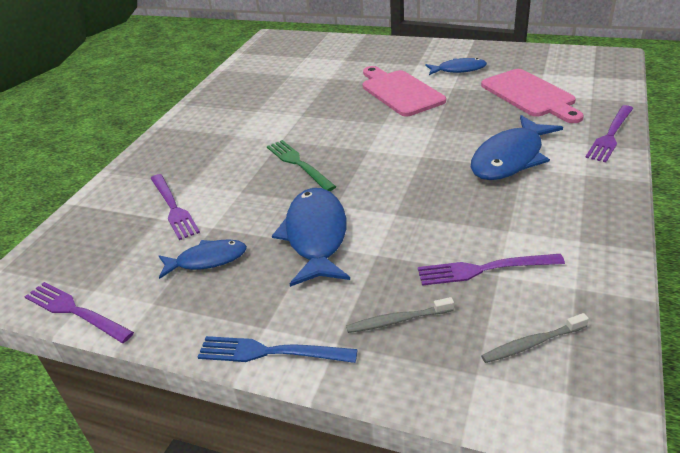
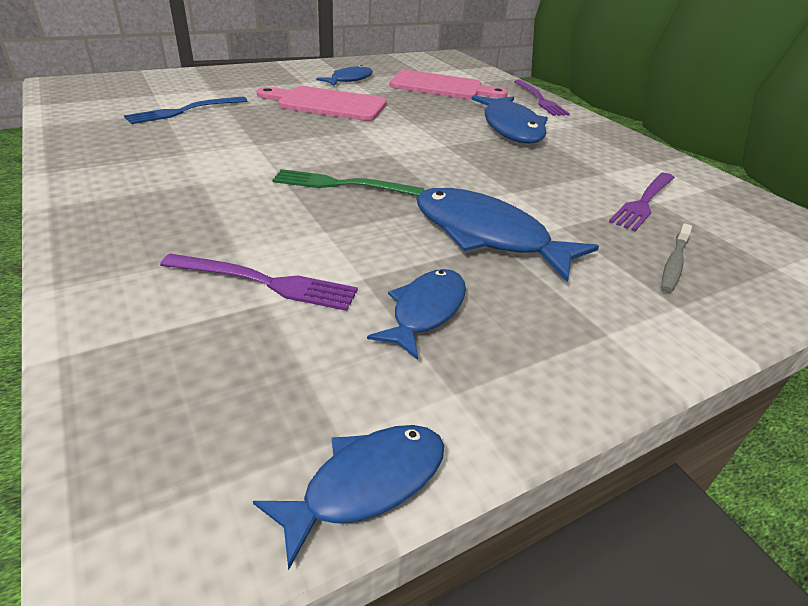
camera: 55 degrees left, 0 degrees up
purple fork [24,282,134,343] -> blue fish [253,425,444,570]
blue fork [198,336,358,363] -> blue fork moved to [124,97,247,124]
grey toothbrush [481,313,589,363] -> none

